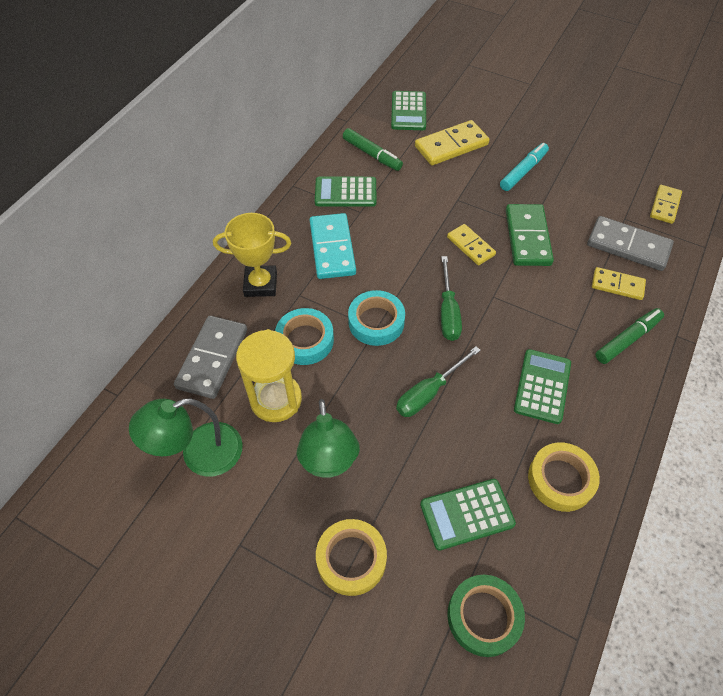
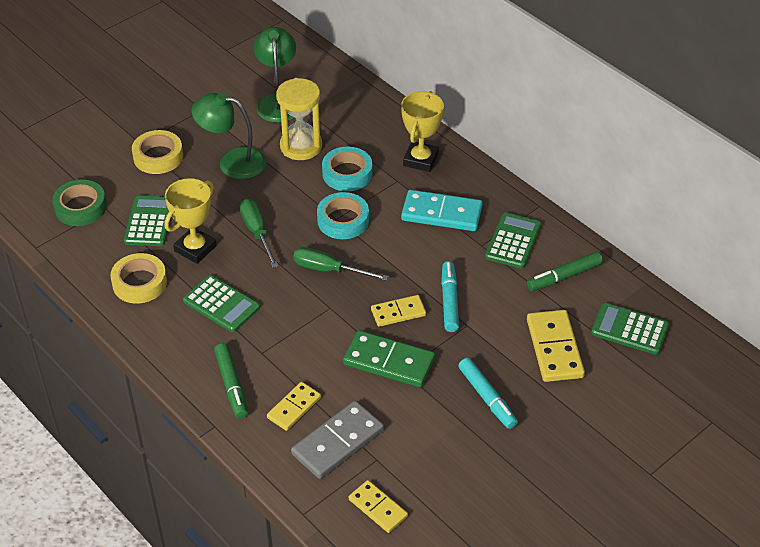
camera: 110 degrees right, 10 degrees down
grey domino [174,316,247,399] -> none
none -> yellow trophy [164,178,217,264]
none -> turquoise marker [441,261,459,332]

